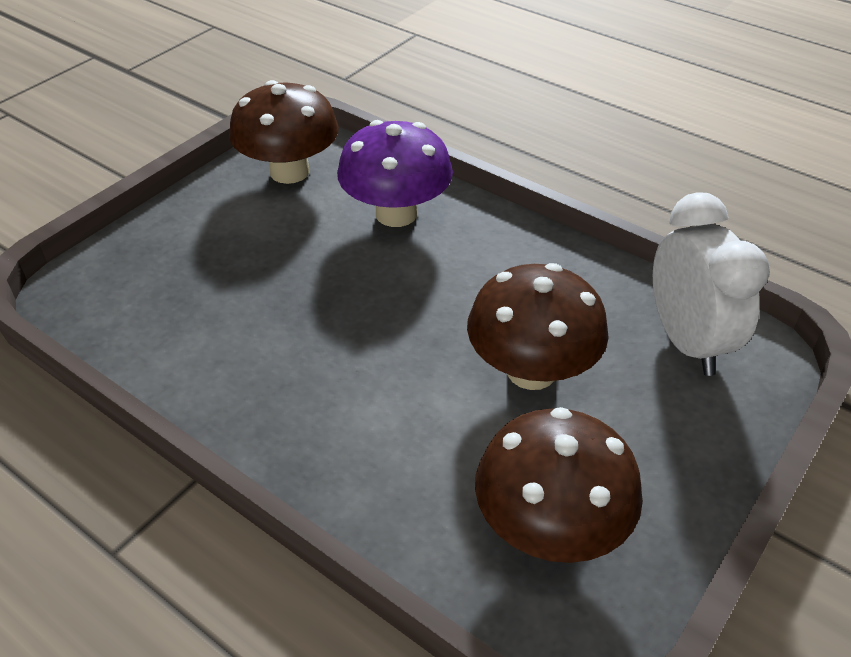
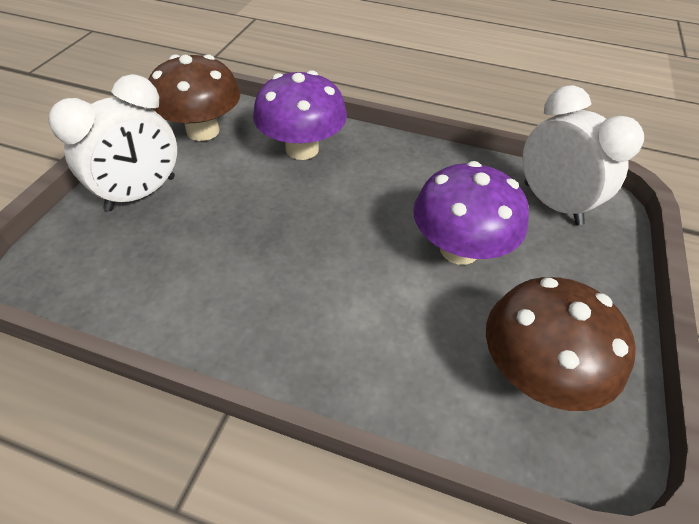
camera: 20 degrees left, 5 degrees up
brown mushroom [467,263,609,390] -> purple mushroom [413,161,529,265]
none -> white clock [48,74,177,211]

